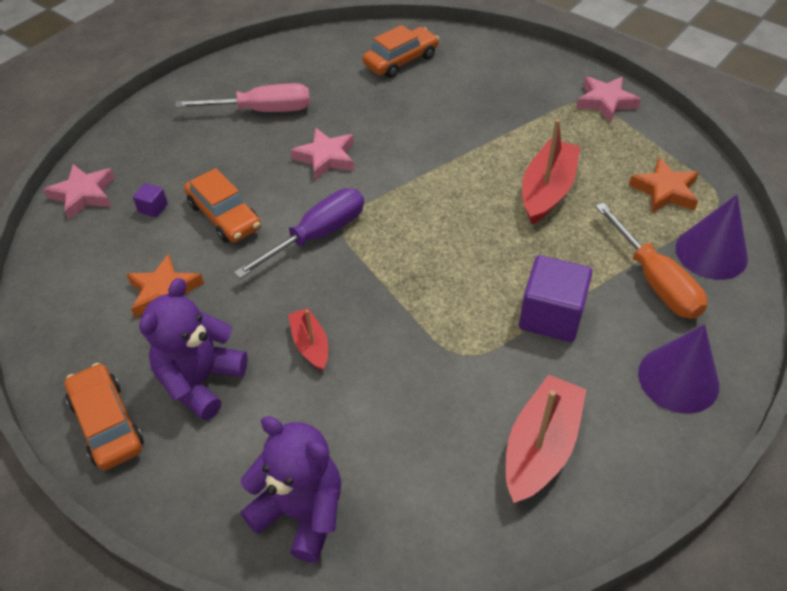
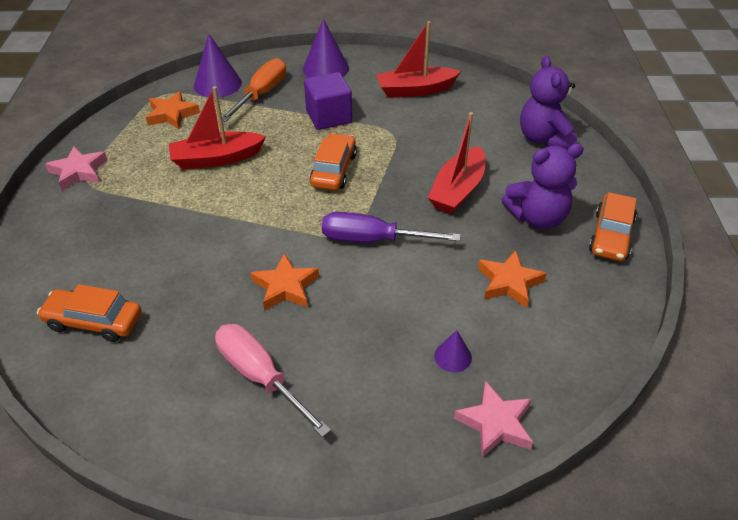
camera: 130 degrees left, 5 degrees down
purple cube [133,183,168,218] -> purple cone [434,330,472,372]
orange car [184,168,261,243] -> orange car moved to [310,133,357,190]
red boat [288,308,328,371] -> red boat [428,112,485,214], size x1.75
pink star [291,128,354,180] -> orange star [251,253,319,311]

